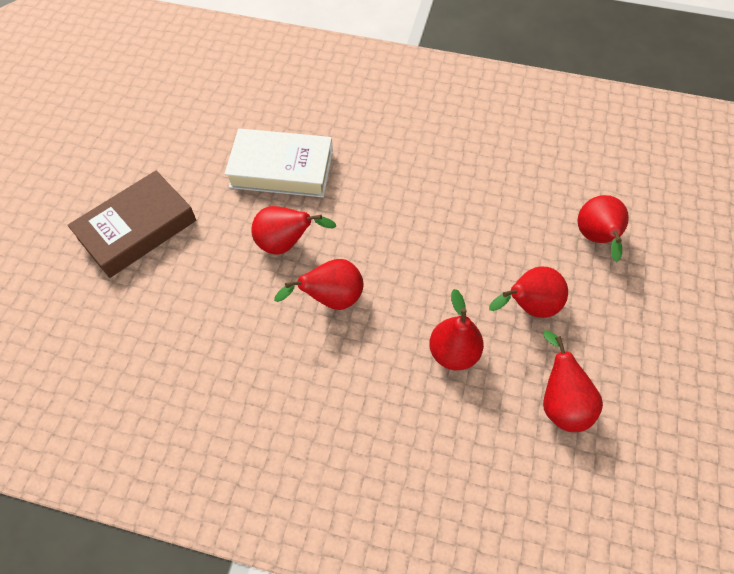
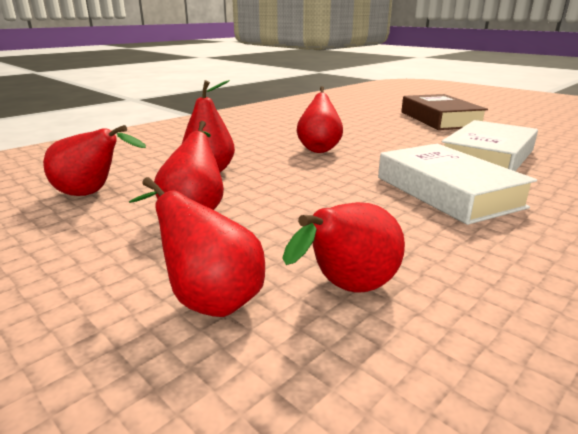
camera: 120 degrees right, 35 degrees down
red pear [251,206,336,255] -> red pear moved to [282,202,405,293]
none -> white book [378,144,537,225]

